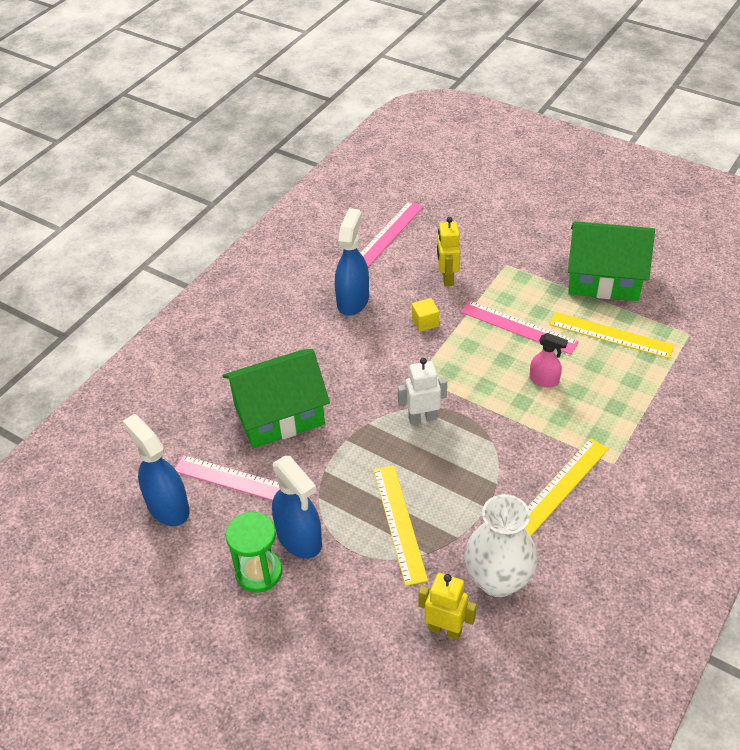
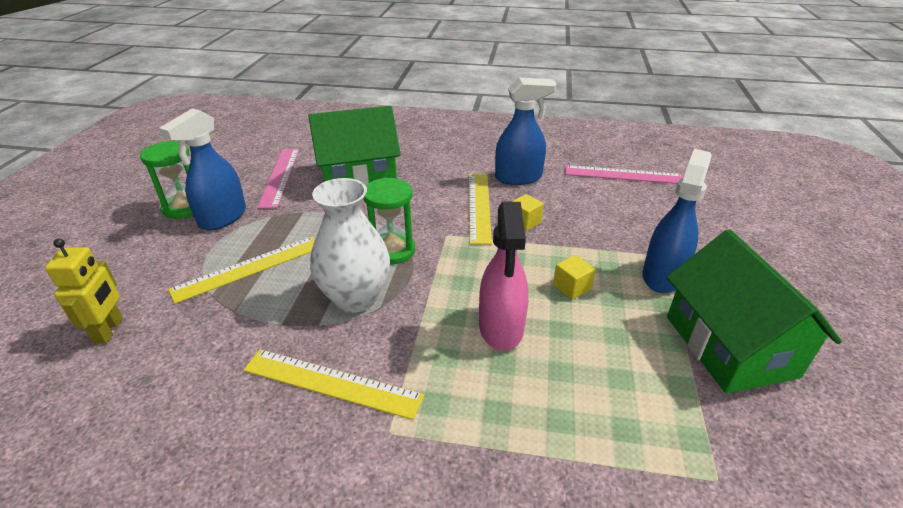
camera: 65 degrees right, 10 degrees down
blue spray bottle [123,414,190,526] -> blue spray bottle moved to [643,149,712,293]
green house [222,349,330,448] -> green house turned 60 degrees counterclockwise [308,106,401,185]
white robot [398,358,447,424] -> green hourglass [363,178,415,264]
yellow robot [437,217,460,286] -> none
pink ruler [461,300,579,355] -> yellow cube [553,255,596,300]
white vase [465,494,538,597] -> white vase moved to [310,178,390,313]
pink spray bottle [530,333,568,387] -> pink spray bottle [479,202,529,351], size x1.72
yellow ruler [549,312,674,359] -> yellow ruler moved to [469,174,492,245]

